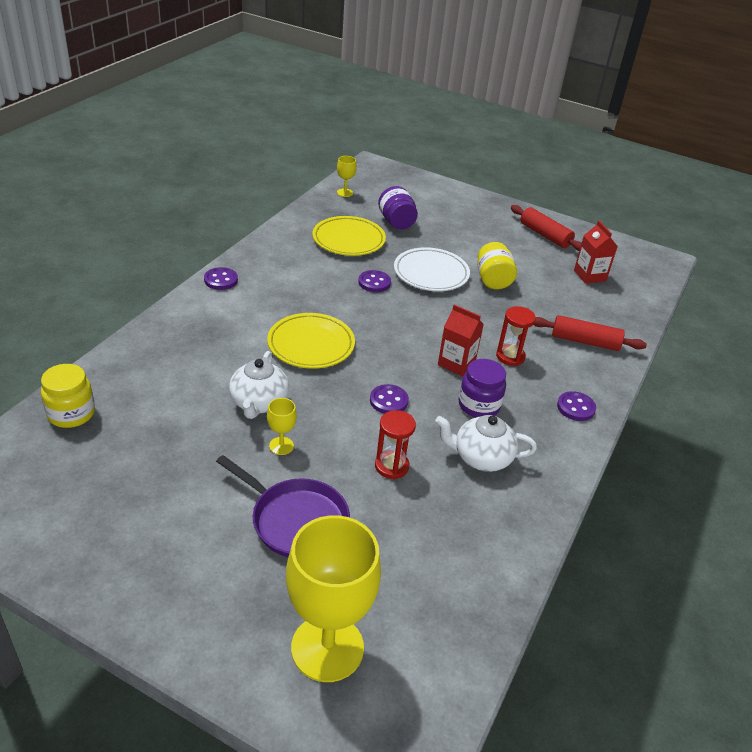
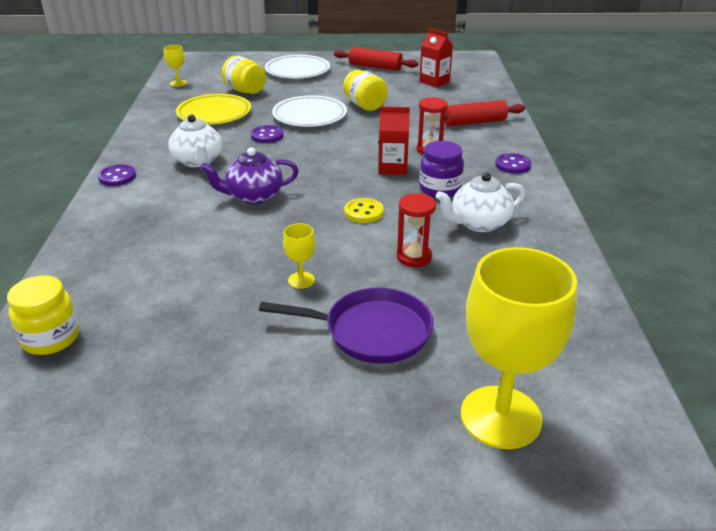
camera: 25 degrees left, 5 degrees down
white teapot [229,351,289,419] -> white teapot moved to [168,115,222,167]
yellow plate [267,313,355,369] -> purple teapot [200,147,299,204]
purple button [370,384,409,414] -> yellow button [344,198,384,223]
purple jar [378,186,418,230] -> yellow jar [222,56,266,94]
none -> white plate [265,55,330,79]

